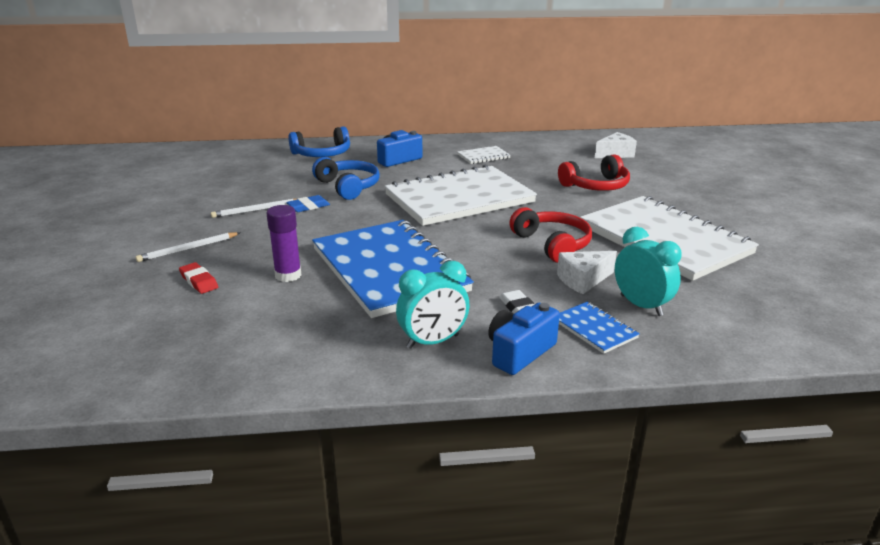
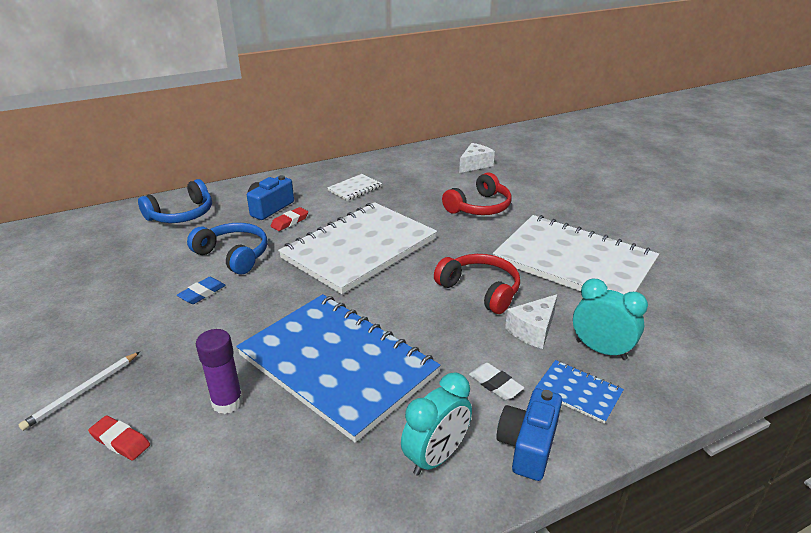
camera: 20 degrees left, 5 degrees up
white pencil [211,199,298,218] -> none
none -> red eraser [270,207,308,231]

